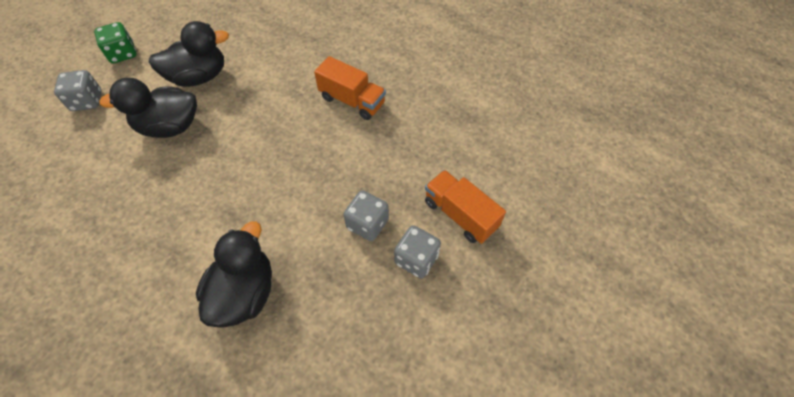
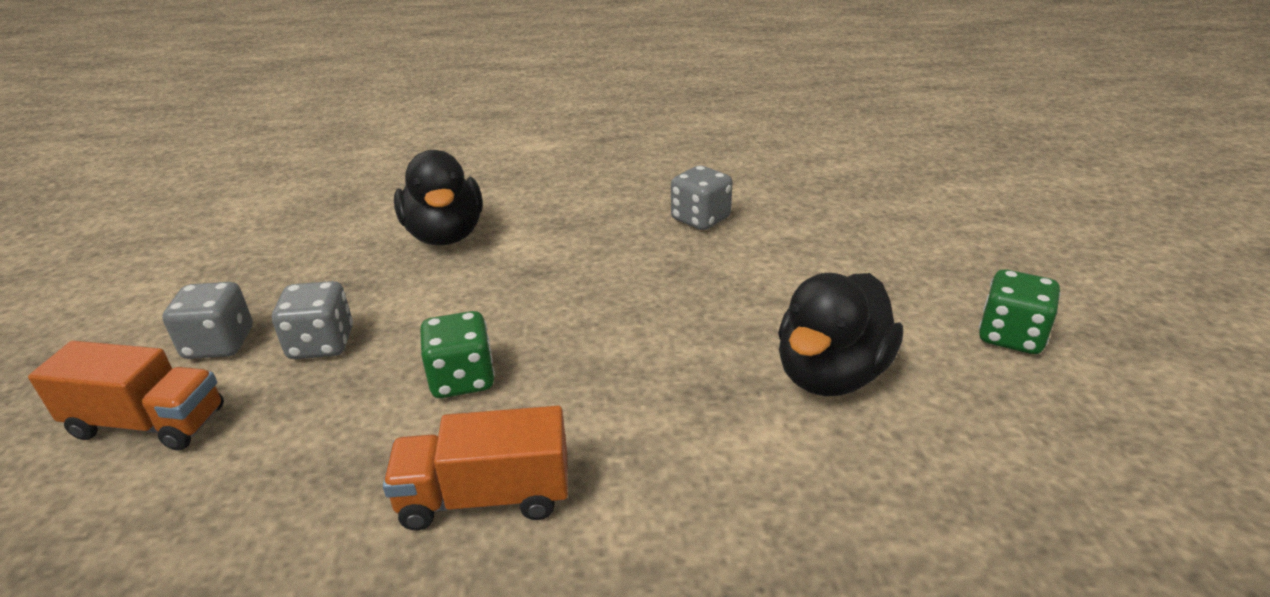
camera: 145 degrees right, 25 degrees down
grey dice [54,70,101,111] -> grey dice moved to [671,165,732,230]
black duck [99,78,197,138] -> none
none -> green dice [420,311,495,398]

